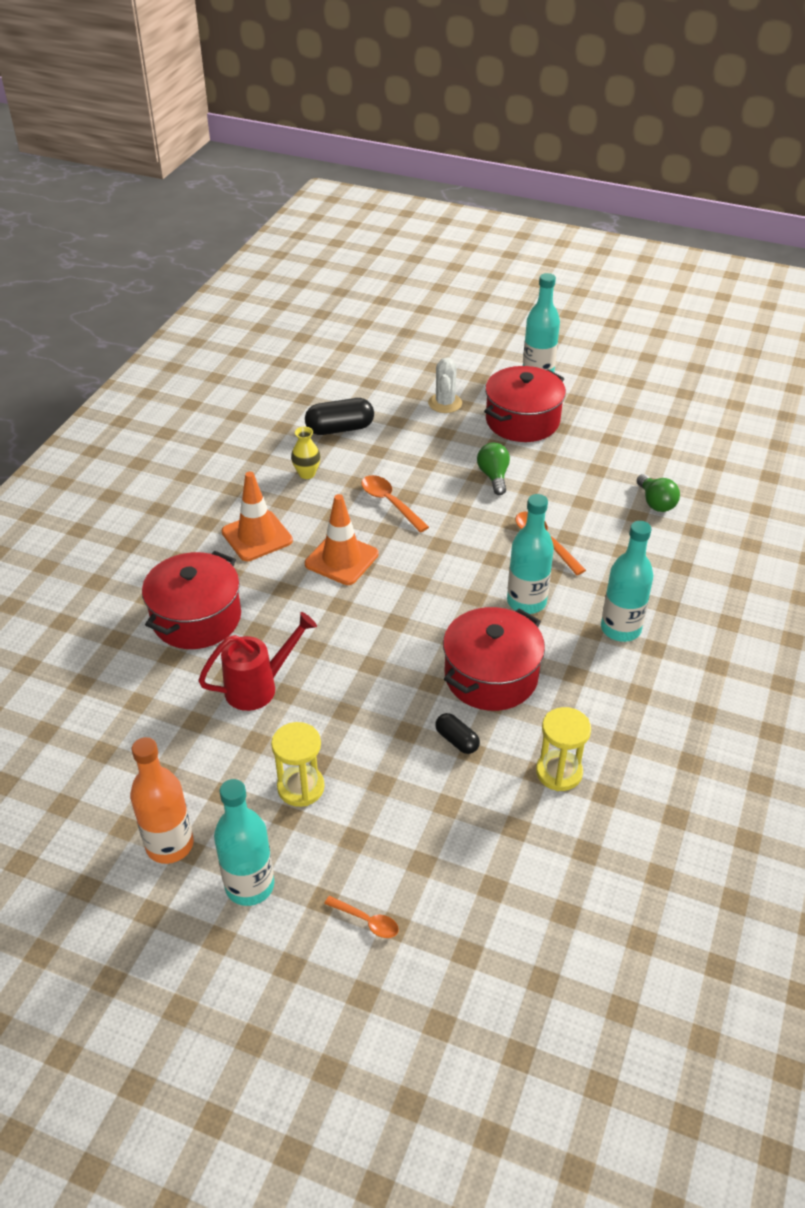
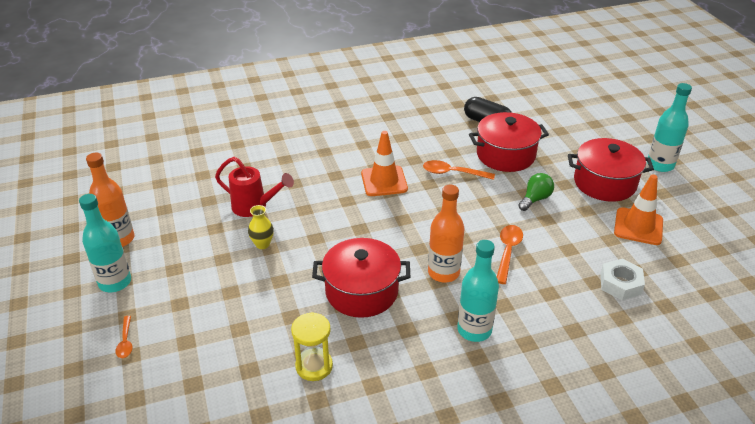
camera: 50 degrees right, 5 degrees down
red pot [142,551,241,649] -> red pot moved to [469,112,549,172]
orange traffic cone [222,472,293,561] -> orange traffic cone moved to [614,174,663,245]
yellow hourglass [271,722,325,807] -> none
yellow vase [291,427,320,479] -> yellow vase moved to [248,205,274,249]
orange spoon [361,475,429,533] -> orange spoon turned 90 degrees counterclockwise [423,160,495,180]
white cactus [428,357,462,413] -> none
black capsule [435,713,480,754] -> none
turquoise bottle [507,494,554,614] -> orange bottle [428,184,465,282]
green light bulb [637,474,680,512] -> white nut [600,259,645,300]

